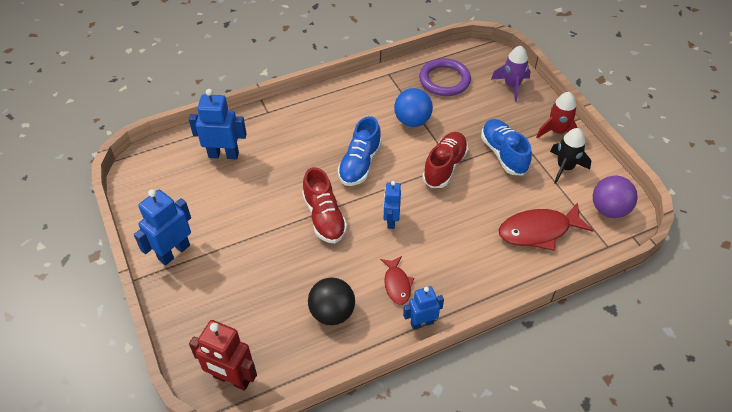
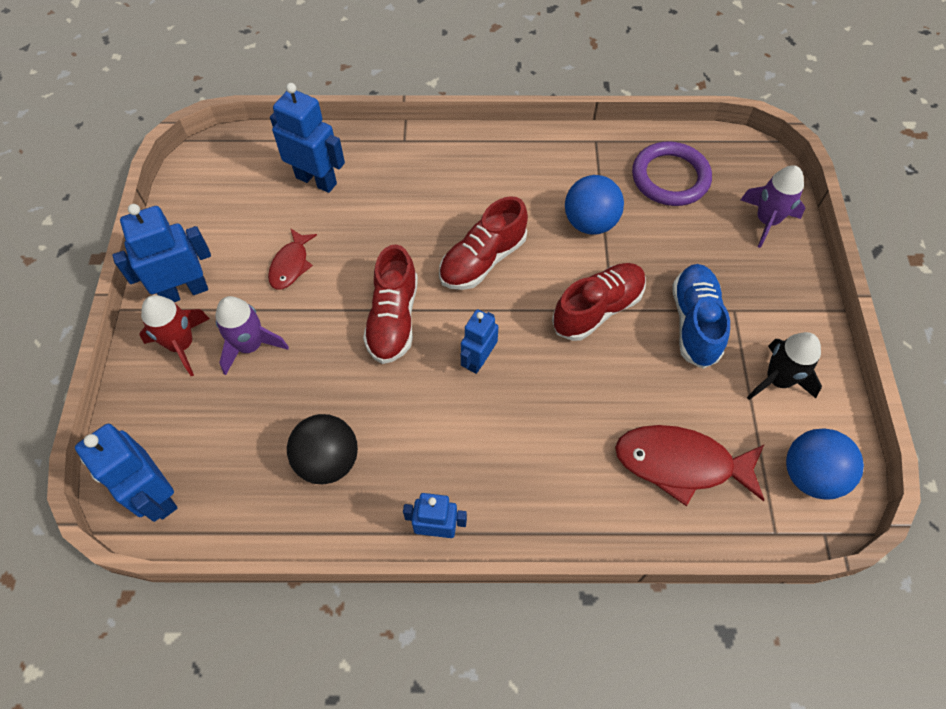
camera: 25 degrees right, 10 degrees up
red robot [189,320,257,391] -> blue robot [75,424,177,522]
blue shoe [338,116,382,186] -> red shoe [439,196,528,290]
red fish [380,256,414,305] -> red fish moved to [268,228,317,289]
red rocket [536,92,578,138] -> red rocket moved to [139,295,210,376]
purple ball [593,176,638,218] -> blue ball [786,428,864,500]
none -> purple rocket [215,296,289,375]

